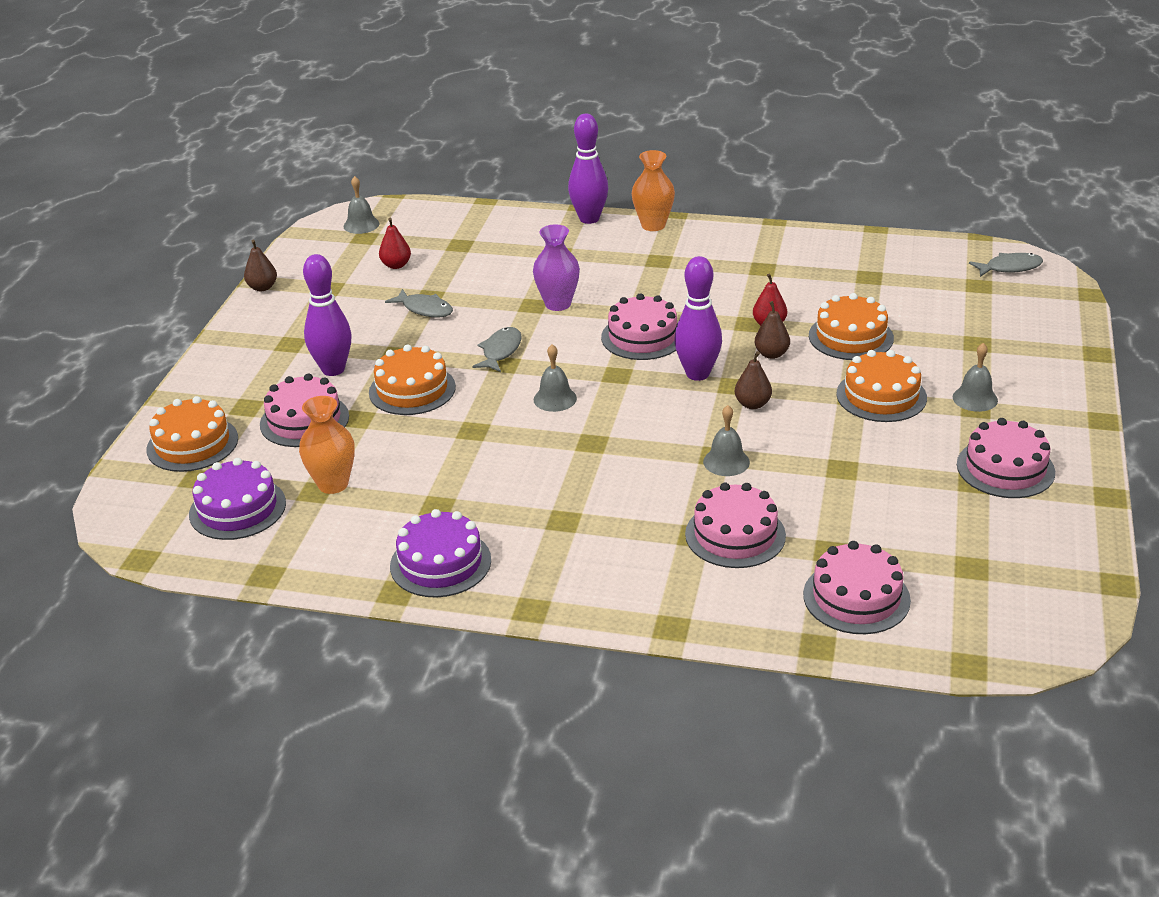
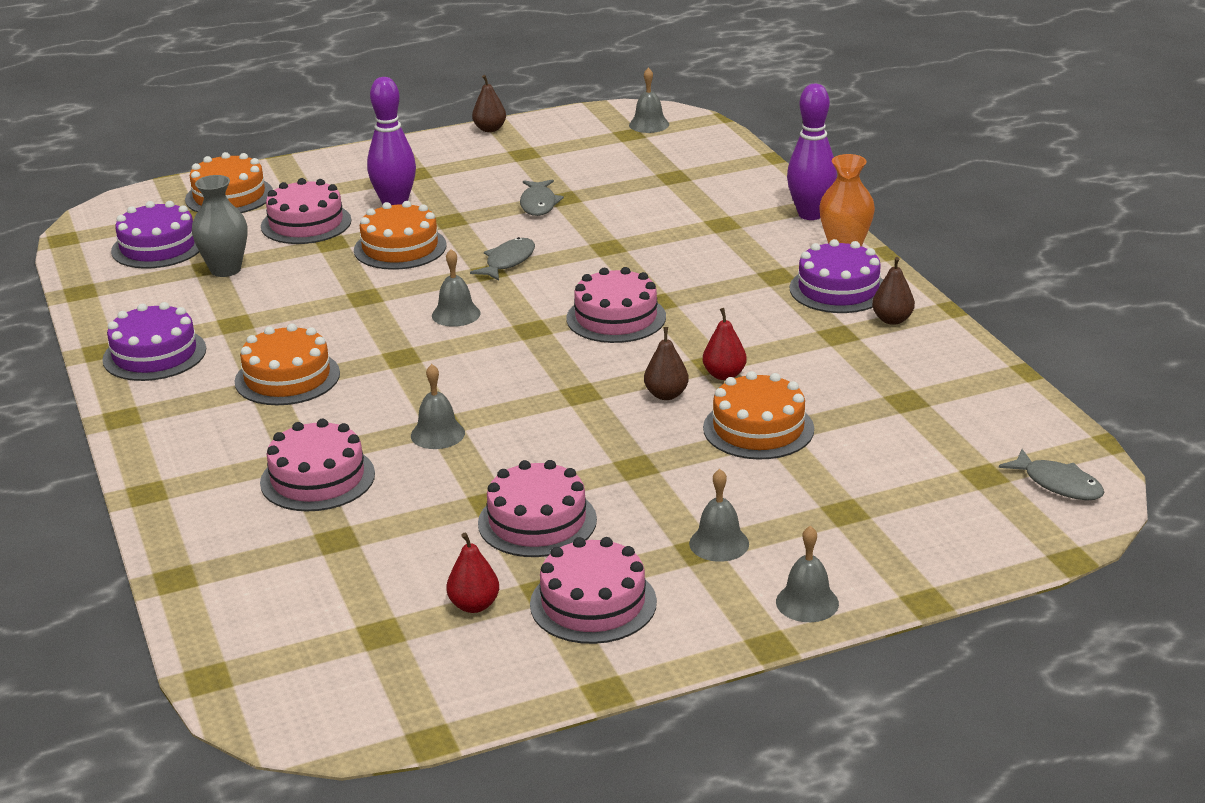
camera: 55 degrees right, 5 degrees down
orange vase [299,396,355,494] -> grey vase [192,175,247,277]
red pear [379,218,411,269] -> red pear moved to [446,533,499,613]
grey fish [472,327,522,372] -> grey fish turned 45 degrees counterclockwise [470,237,535,281]
purple vase [533,224,580,311] -> none
purple bowling pin [674,256,722,381] -> none
brown pear [735,351,772,409] -> brown pear moved to [872,257,915,325]
pink cake [803,541,911,634] -> pink cake moved to [478,460,597,557]
orange cake [836,350,927,422] -> orange cake moved to [234,324,340,405]
none -> grey bell [776,526,839,622]
none -> purple cake [790,239,883,313]

